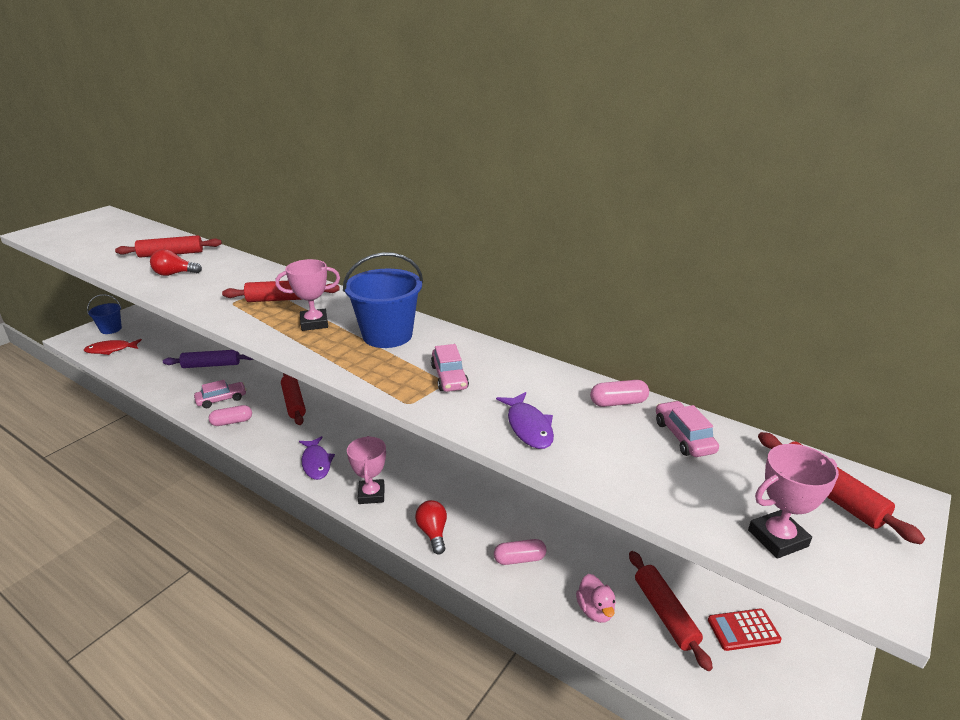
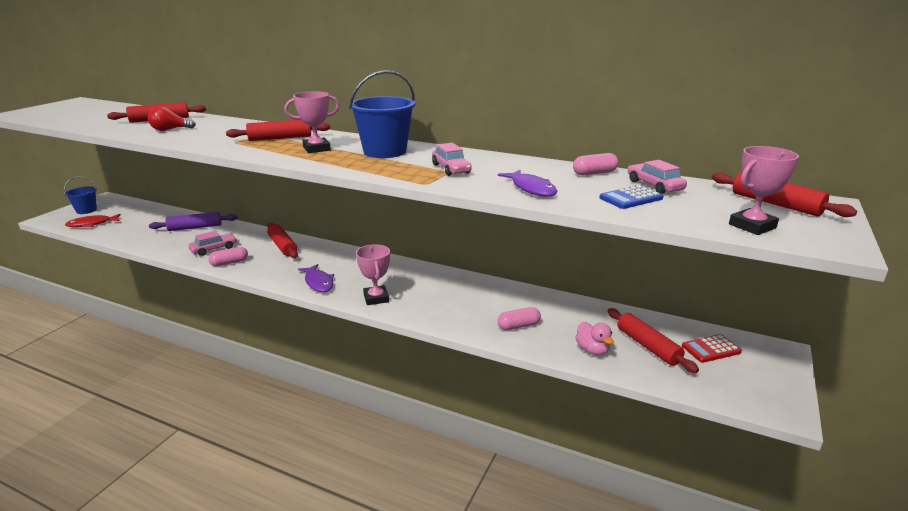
camera: 10 degrees left, 5 degrees down
red light bulb [415,500,447,554] -> none
none -> blue calculator [600,185,663,209]

